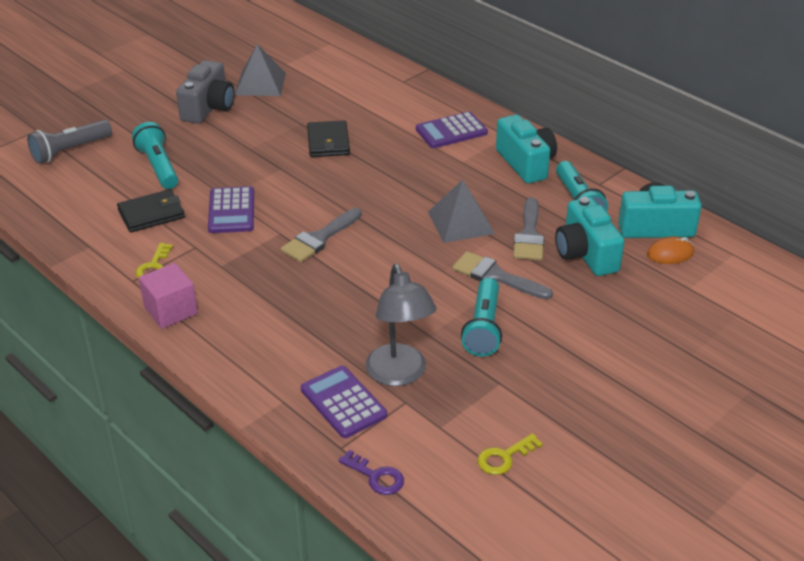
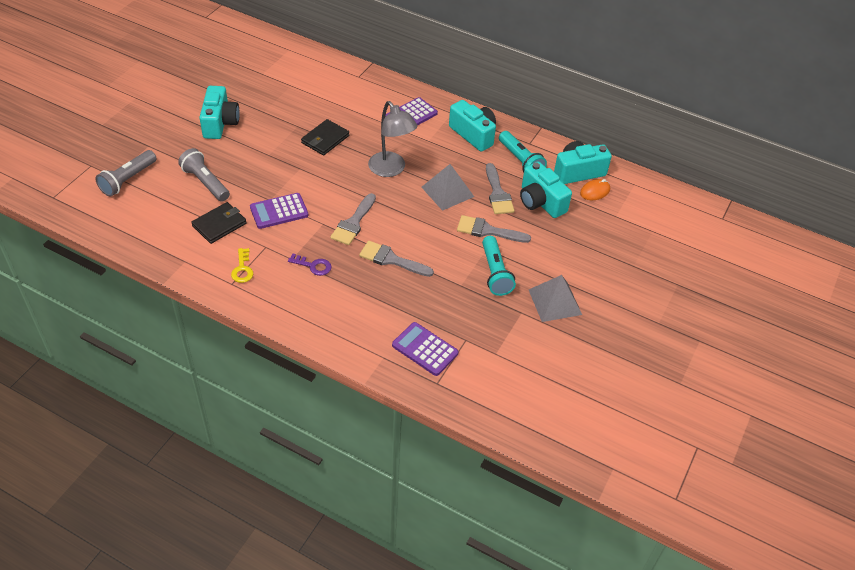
camera: 20 degrees left, 10 degrees up
turquoise flashlight [132,122,178,189] -> grey flashlight [178,148,230,202]
pink cube [139,263,198,329] -> none
grey camera [176,60,235,124] -> turquoise camera [199,86,240,139]
purple calculator [208,186,254,233] -> purple calculator turned 90 degrees clockwise [250,193,309,229]
grey pyramid [235,44,286,96] -> grey pyramid moved to [529,275,582,322]
black wallet [307,120,350,157] -> black wallet turned 60 degrees clockwise [301,119,349,156]
purple key [338,450,404,495] -> purple key moved to [288,253,332,276]
grey lamp [366,264,436,386] -> grey lamp moved to [368,101,417,177]
yellow key [477,433,543,475] -> none
none -> grey brush [359,241,434,277]

